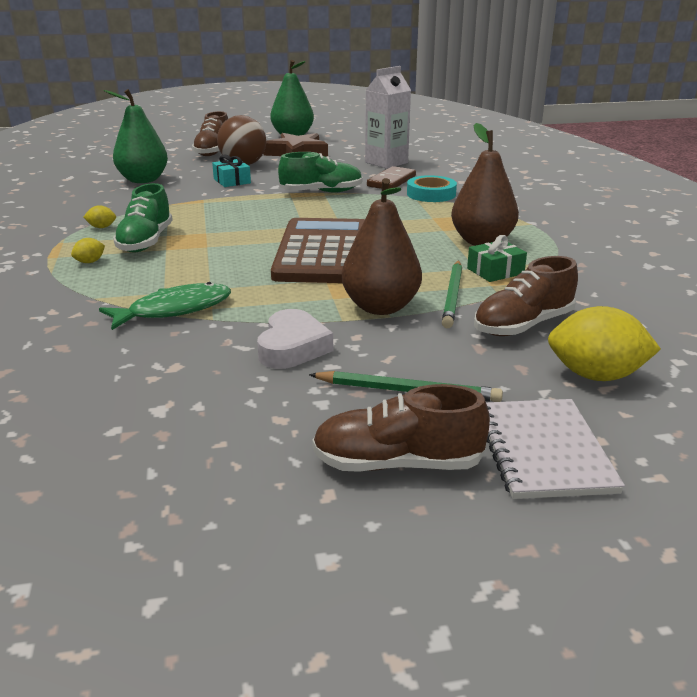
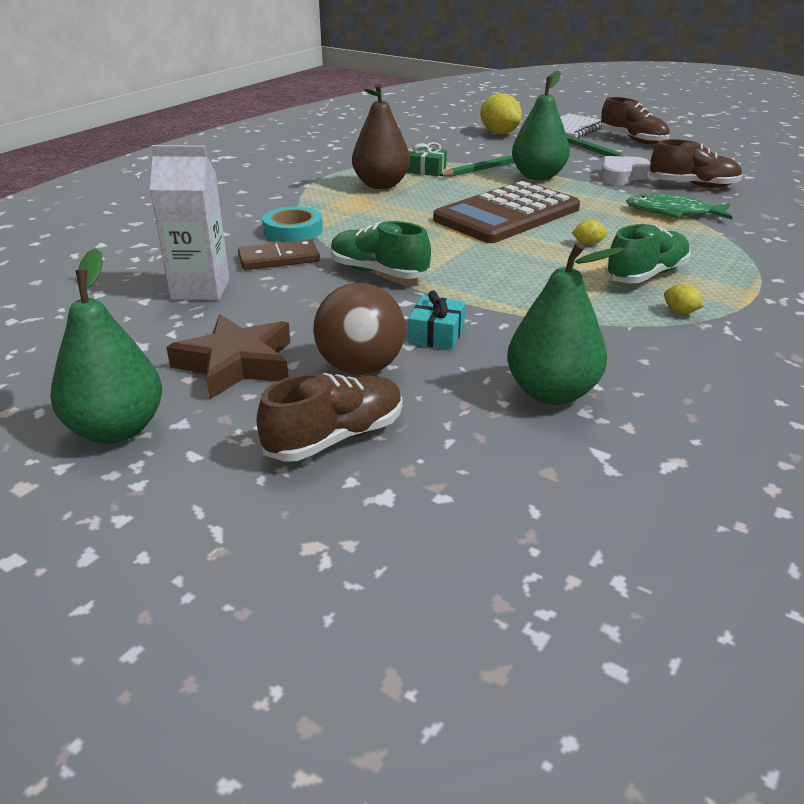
camera: 135 degrees left, 5 degrees up
yellow lemon [71,238,105,263] -> yellow lemon moved to [572,220,607,245]
brown pear [342,178,422,315] -> green pear [512,71,570,180]
brown shoe [474,256,578,336] -> brown shoe moved to [649,139,743,188]

